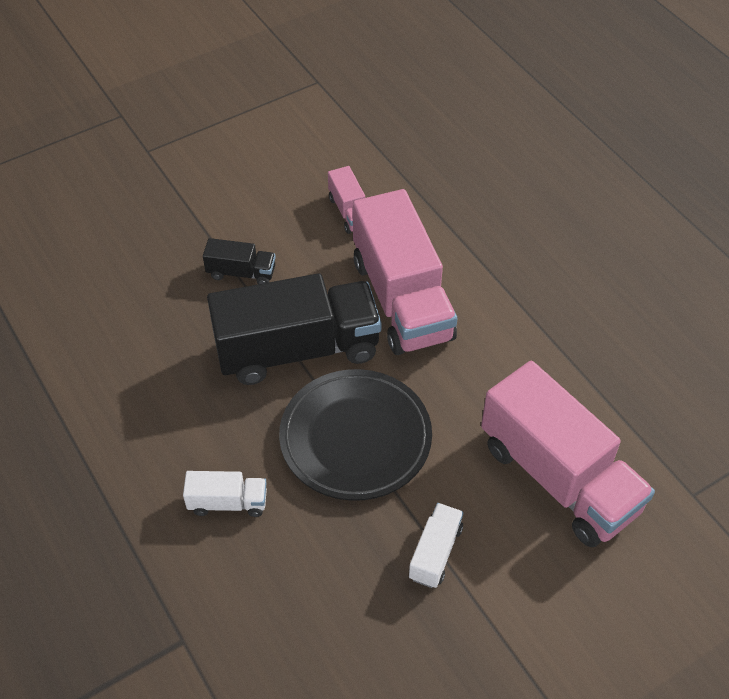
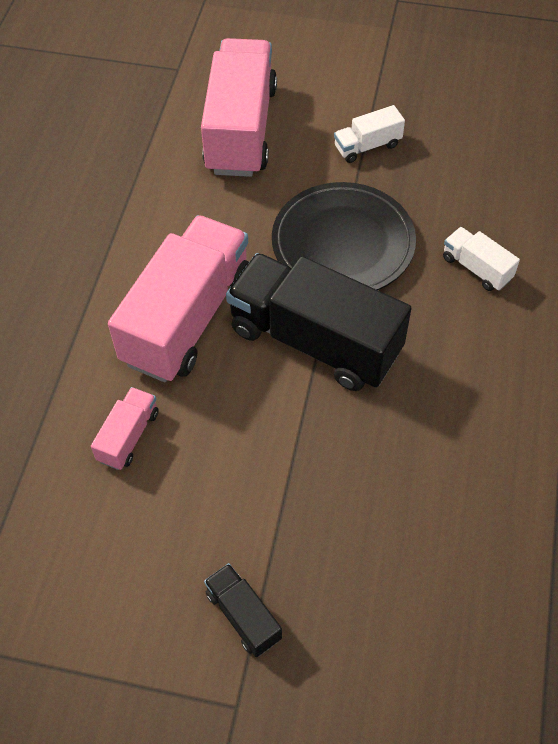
camera: 135 degrees left, 5 degrees up
black truck [203,238,276,284] -> black truck moved to [204,563,282,657]

